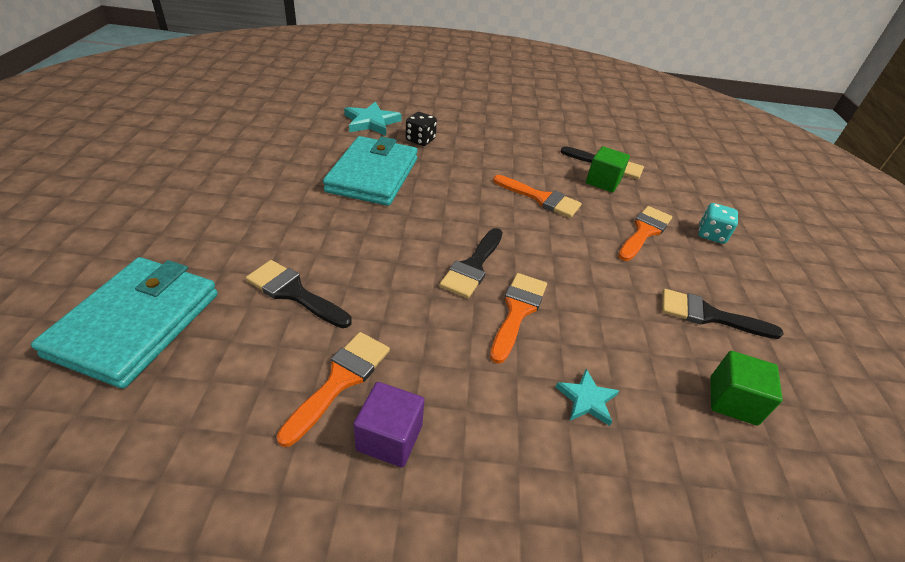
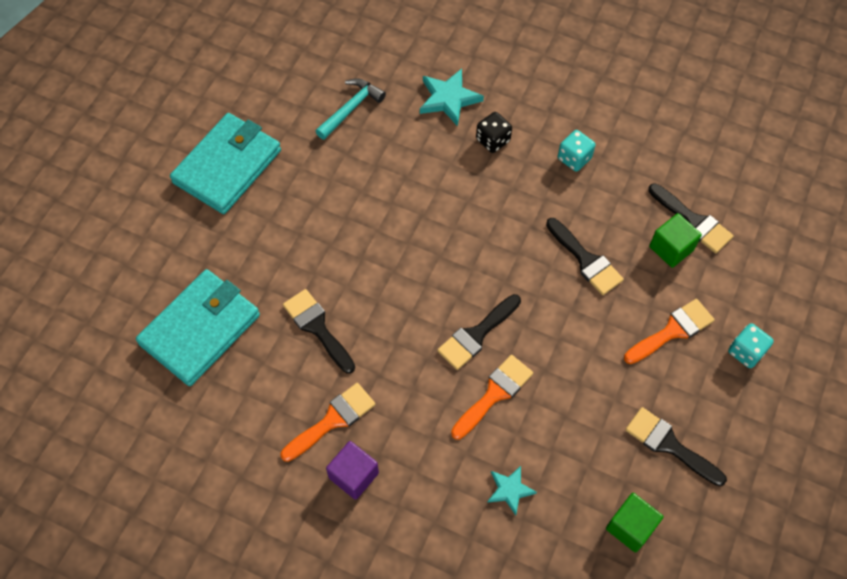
camera: 25 degrees right, 20 degrees up
turquoise wallet [323,136,418,206] -> turquoise wallet moved to [170,113,281,214]
orange brush [493,175,582,218] -> black brush [546,218,624,295]
none -> turquoise hammer [315,78,386,140]
none -> turquoise dice [558,130,595,172]

